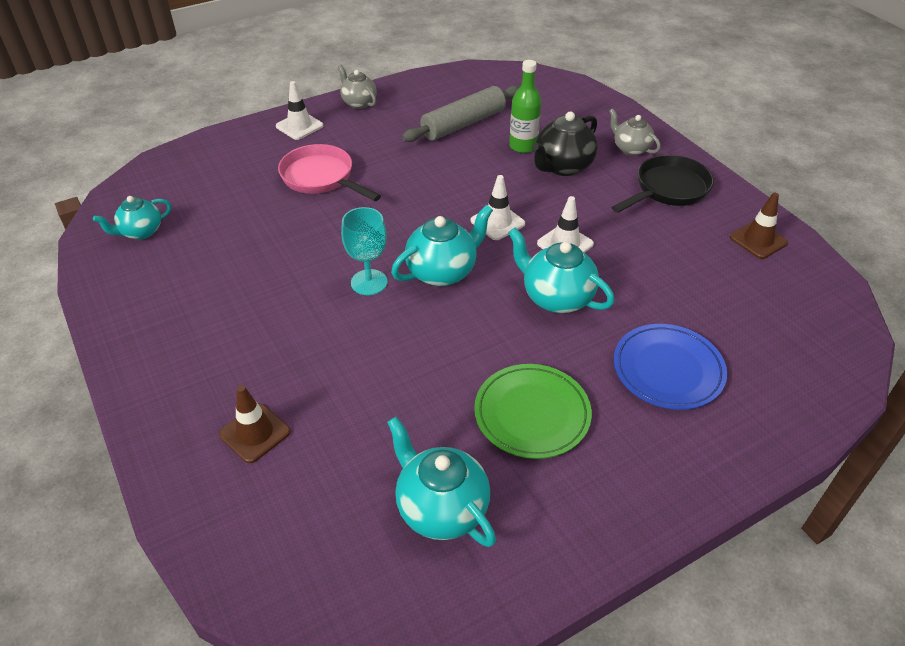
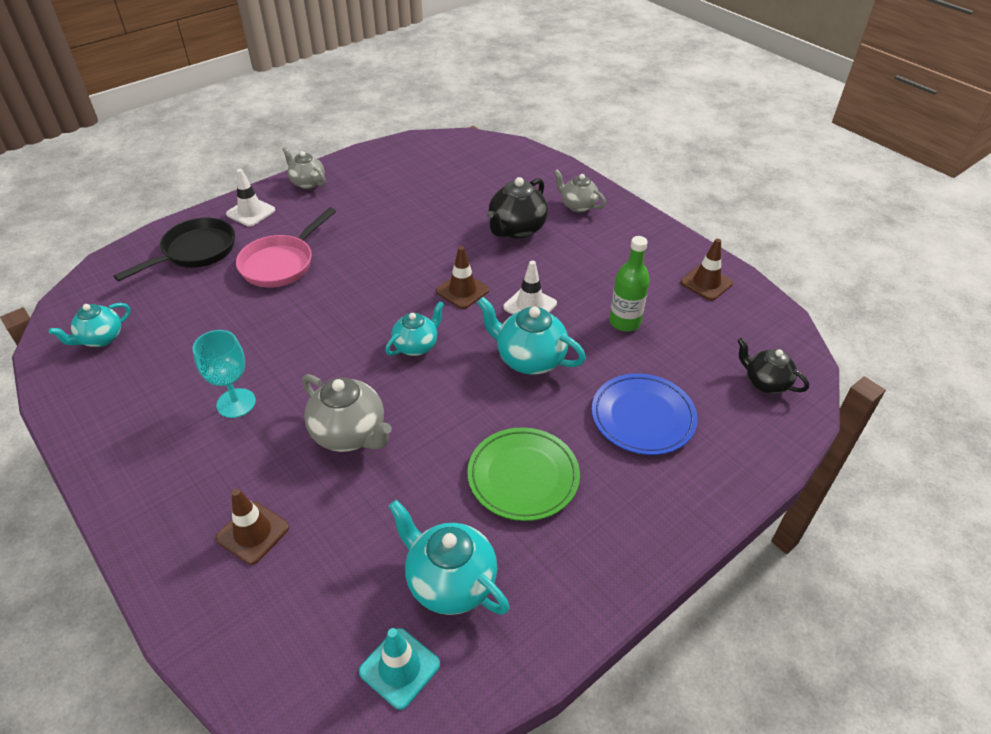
camera: 10 degrees left, 0 degrees up
pink pan [278,144,381,201] -> pink pan turned 90 degrees counterclockwise [236,207,336,288]
turquoise goblet [341,207,388,295] -> turquoise goblet moved to [193,330,256,418]
turquoise teapot [391,205,493,286] -> turquoise teapot [385,301,444,356], size x0.65
grey rolling pin [402,85,519,142] -> none
white traffic cone [471,175,525,240] -> brown traffic cone [436,246,489,309]
green bottle [509,60,541,153] -> green bottle moved to [609,236,650,332]
black pan [612,155,714,213] -> black pan moved to [114,217,235,281]
none -> grey teapot [302,374,392,452]
none -> turquoise traffic cone [359,628,440,710]
none -> black teapot [737,338,809,394]

